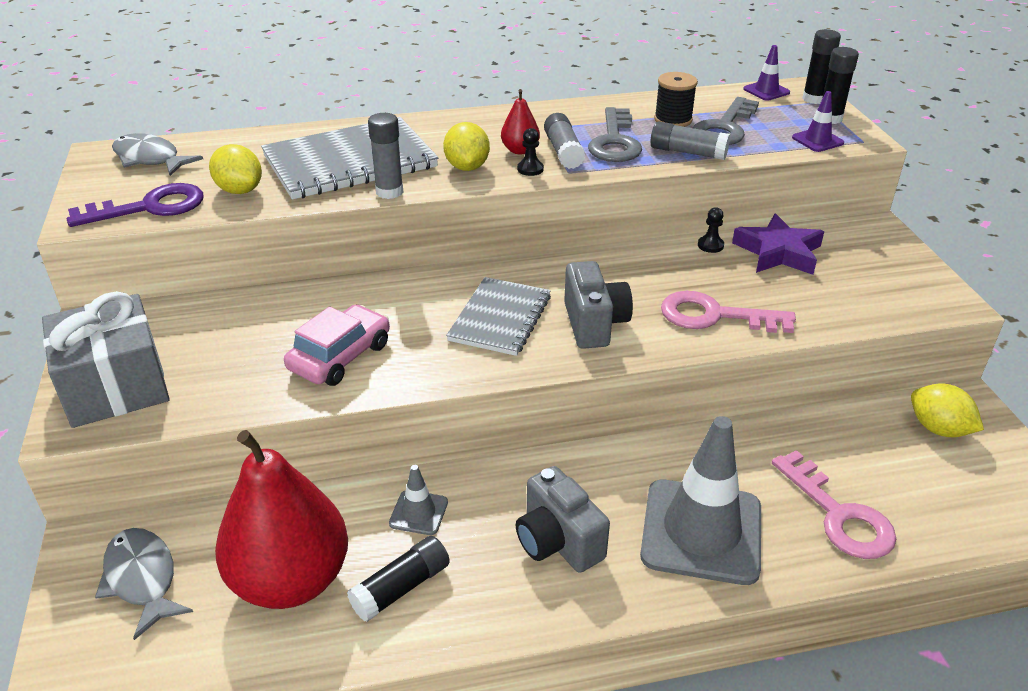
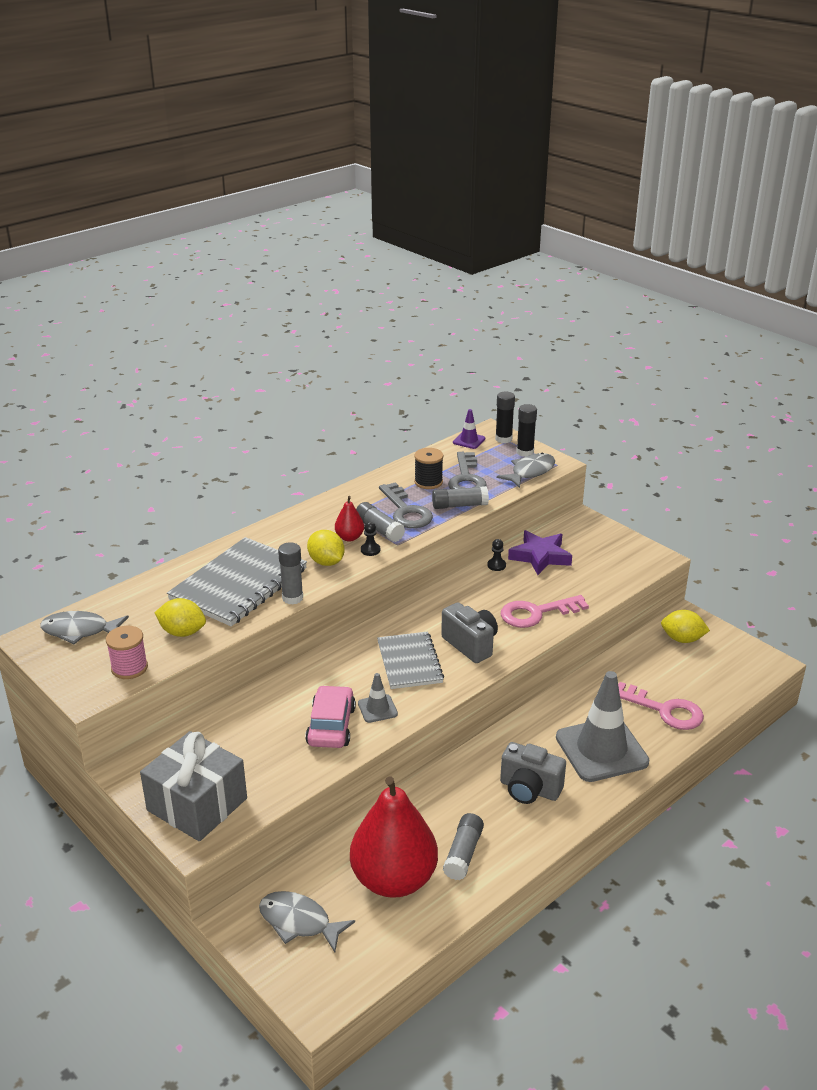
camera: 30 degrees left, 5 degrees down
purple key [67,183,204,227] -> pink spool [106,626,148,679]
black glue stick [347,536,450,622] -> grey glue stick [443,813,484,880]
grey traffic cone [389,465,448,535] -> grey traffic cone moved to [358,673,398,723]
purple traffic cone [792,91,844,152] -> grey fish [497,453,555,488]

